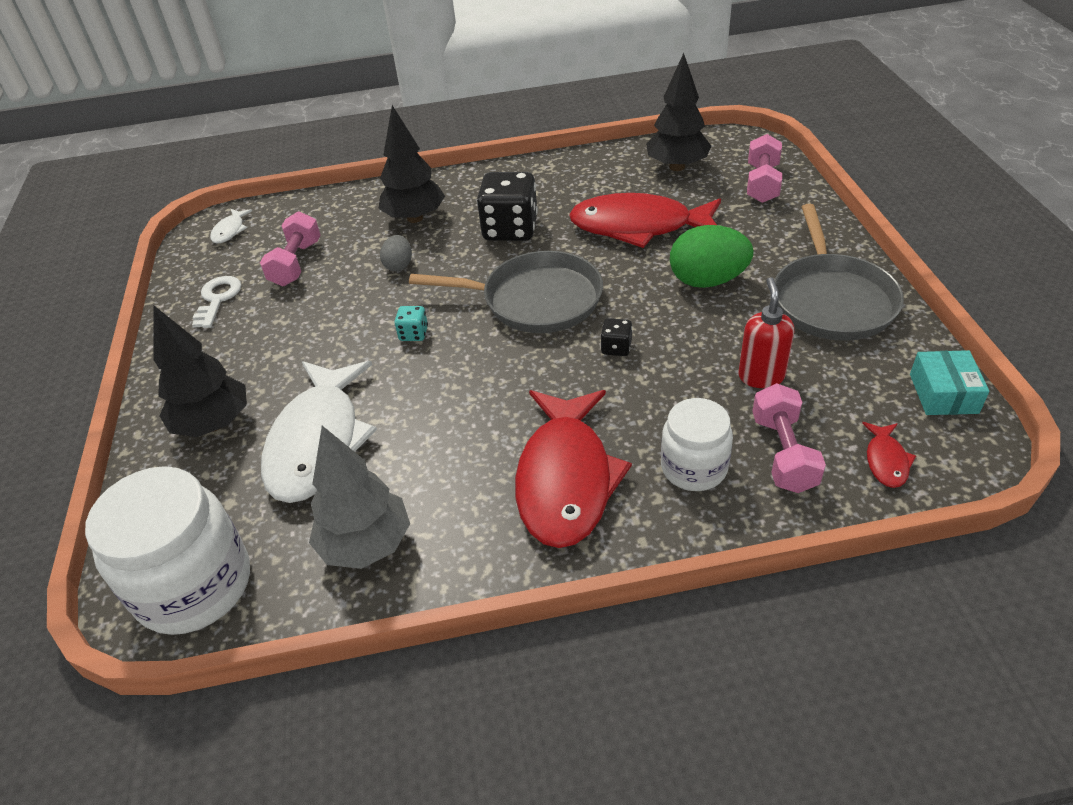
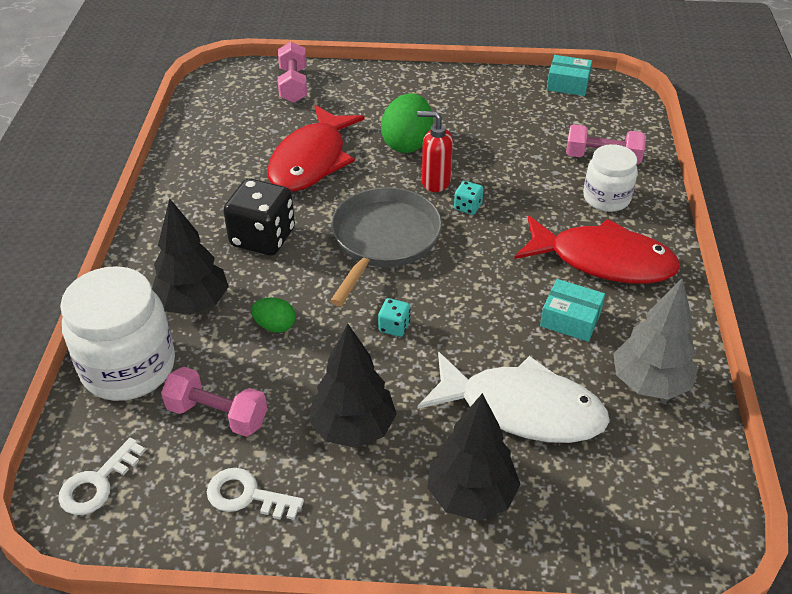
camera: 80 degrees left, 0 degrees up
white jar [85,466,250,635] -> white jar moved to [60,266,175,401]
white fish [210,209,252,244] -> white key [58,438,146,515]
grey egg [380,235,412,272] -> green egg [251,297,296,333]
black dice [601,318,632,356] -> turquoise dice [454,181,484,215]
black tree [646,53,711,171] -> black tree moved to [309,324,397,448]
red soap dispenser [738,277,794,388] -> red soap dispenser moved to [417,111,453,192]
pink dumbbell [747,134,782,203] -> pink dumbbell turned 60 degrees clockwise [278,42,307,103]
grey pan [774,204,904,341] -> none
red fish [862,422,916,488] -> none
none -> turquoise box [540,279,605,342]

